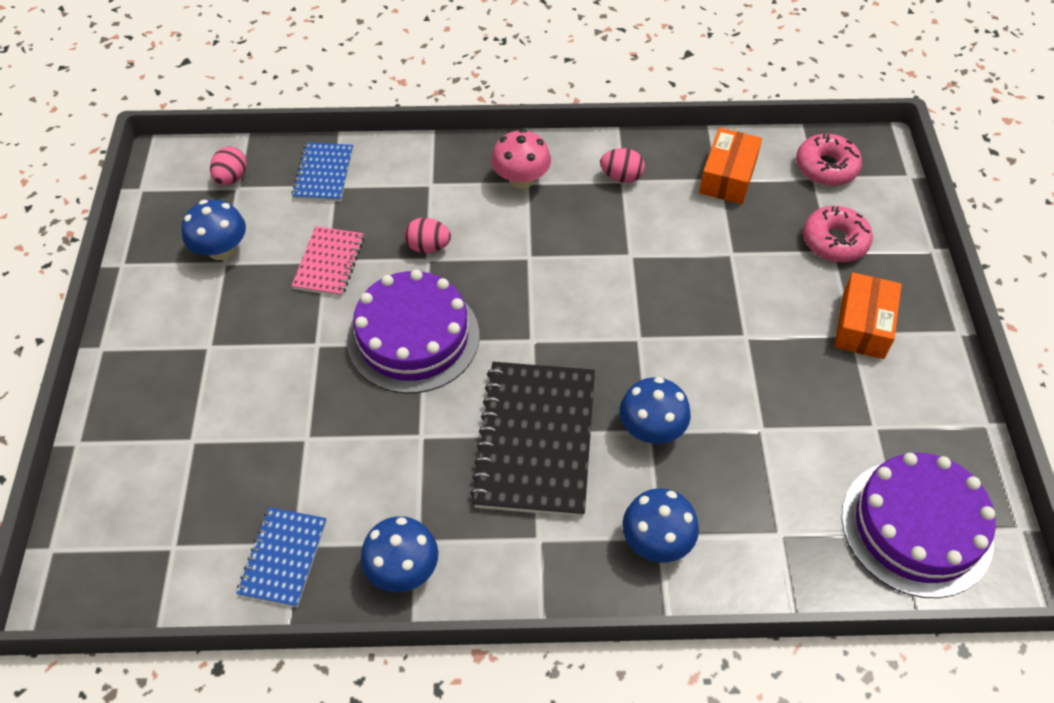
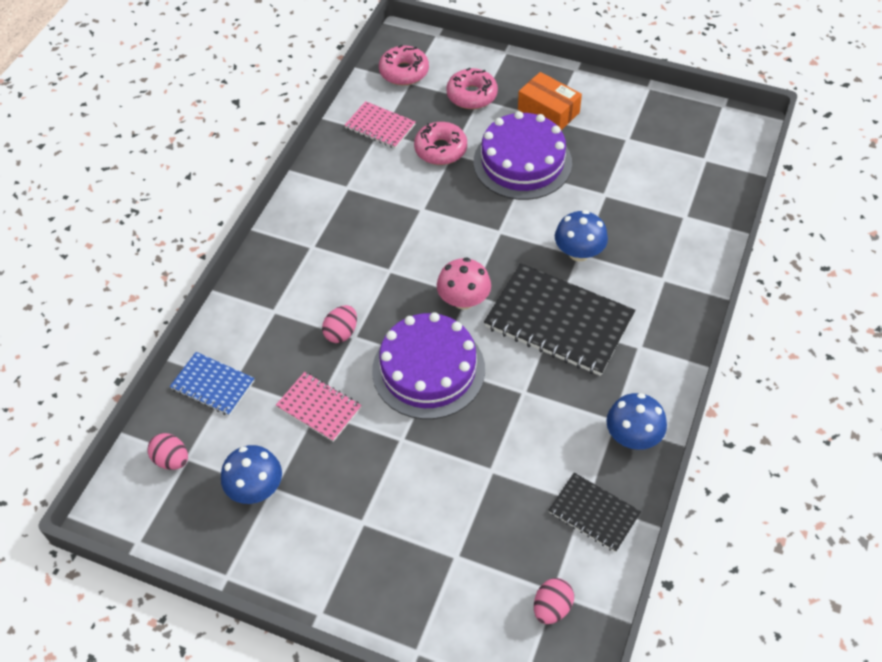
camera: 65 degrees left, 0 degrees up
blue notebook [236,507,327,607] -> black notebook [548,473,641,552]
pink mushroom [491,129,551,189] -> pink mushroom moved to [437,258,491,310]
pink egg [600,148,645,183] -> pink egg moved to [534,578,574,624]
blue mushroom [622,488,699,562] -> none
orange box [699,128,762,204] -> pink notebook [344,101,416,149]
purple cake [842,453,996,598] -> purple cake moved to [474,111,572,200]
none -> pink donut [414,122,467,165]

